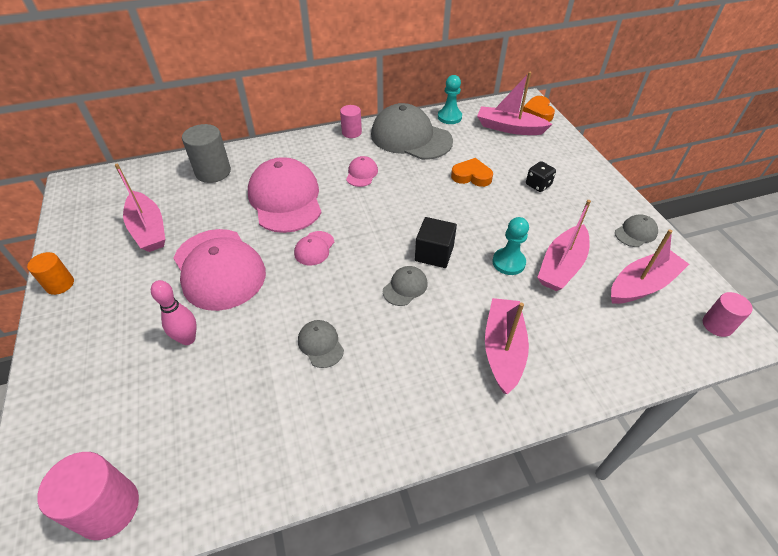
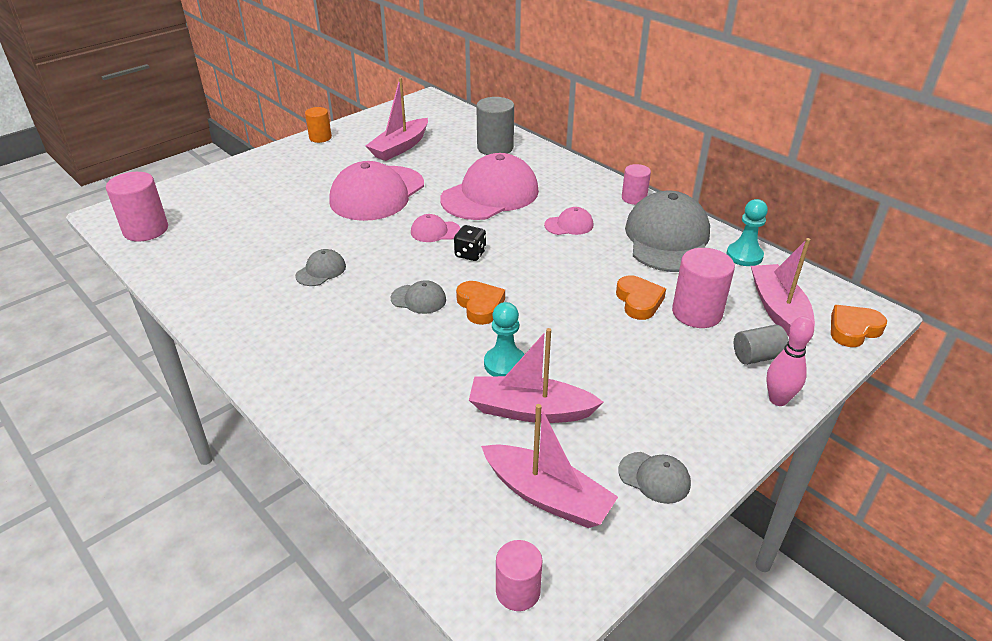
camera: 65 degrees right, 10 degrees down
pink bowling pin [151,280,197,345] -> pink bowling pin moved to [766,316,814,406]
black cube [415,217,457,268] -> orange heart [456,281,505,325]
pink boat [485,298,529,394] -> none
black dice [526,161,556,192] -> black dice moved to [454,225,486,261]
none -> pink cylinder [672,248,735,328]
none -> grey cylinder [734,325,789,365]

